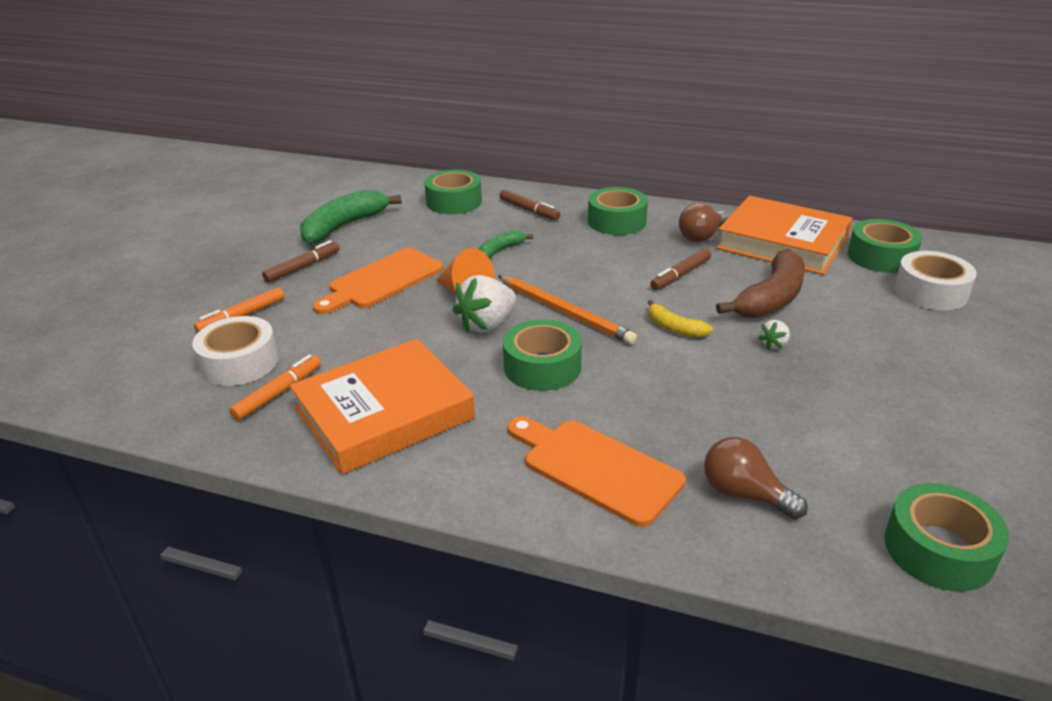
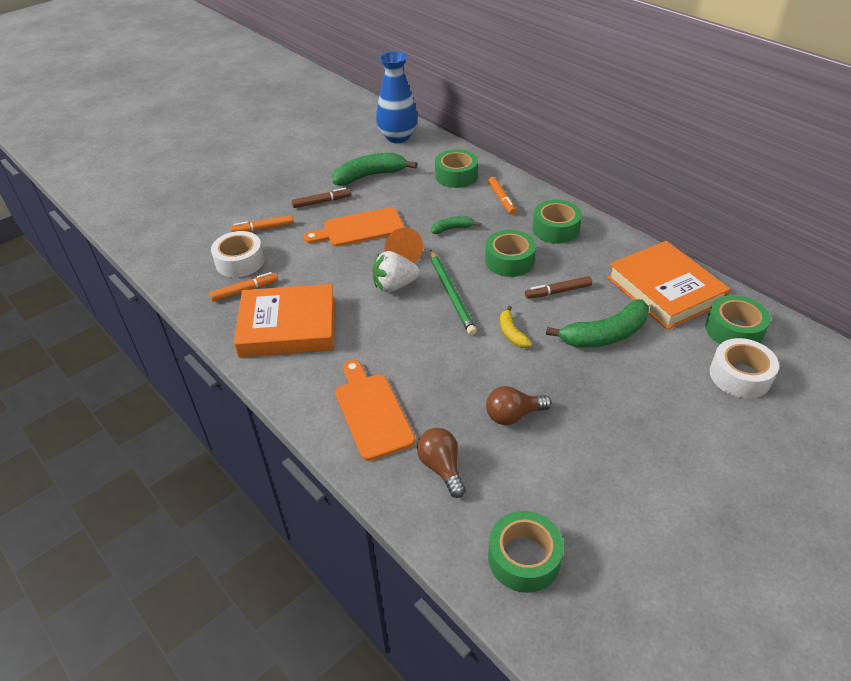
camera: 30 degrees right, 10 degrees up
orange pencil [498,276,637,345] -> green pencil [430,250,477,335]
brown marker [499,189,560,220] -> orange marker [488,177,516,215]
green tape [503,319,582,391] -> green tape moved to [485,230,536,277]
brown light bulb [679,203,728,242] -> brown light bulb moved to [486,386,552,425]
brown banana [716,249,805,318] -> green banana [546,299,649,348]
white strawberry [758,320,790,350] -> none
none -> blue vase [376,51,418,143]

